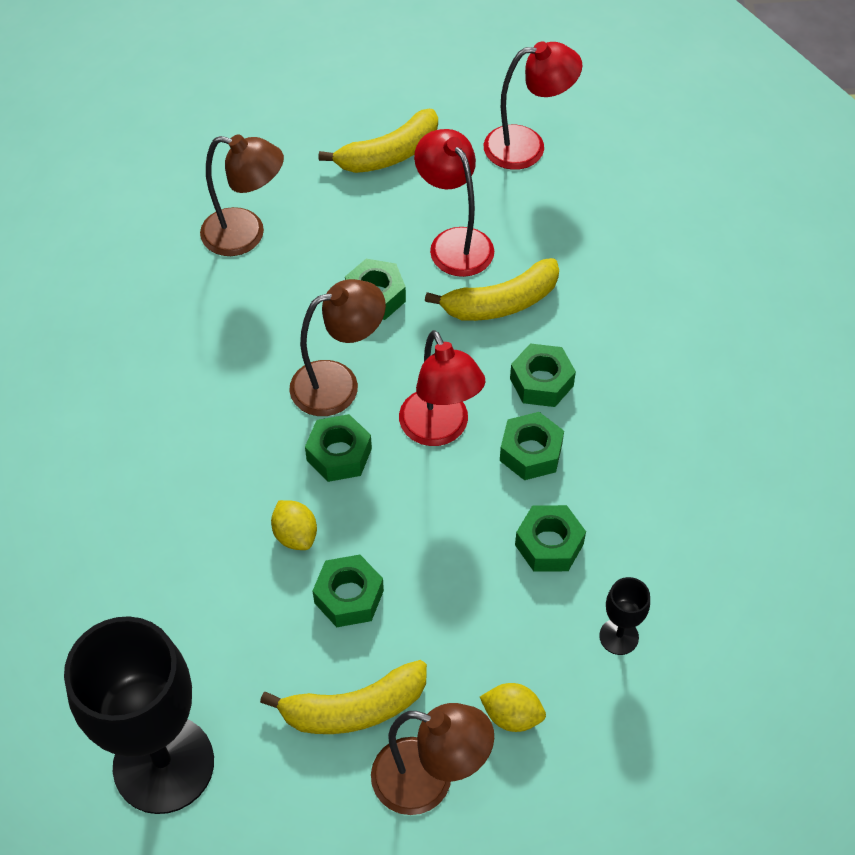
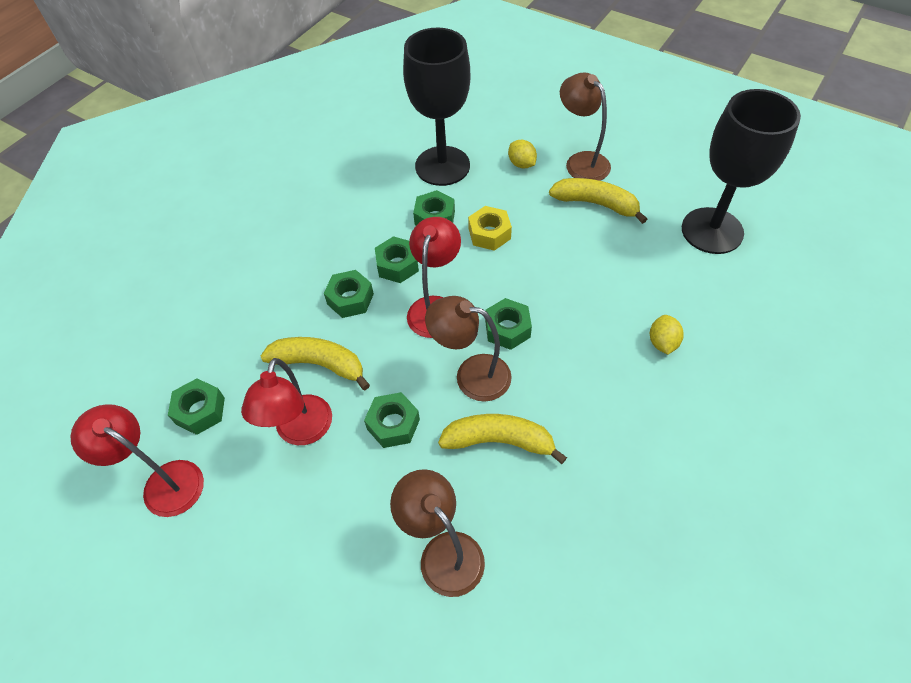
camera: 140 degrees left, 0 degrees up
yellow lemon [271,500,317,550] -> yellow lemon moved to [650,315,684,355]
green nut [313,555,384,627] -> green nut moved to [168,379,225,435]
yellow banana [319,109,438,173] -> yellow banana moved to [438,414,567,464]
black goblet [599,577,650,655] -> black goblet [403,28,471,186], size x2.43
none -> yellow nut [468,206,512,251]

